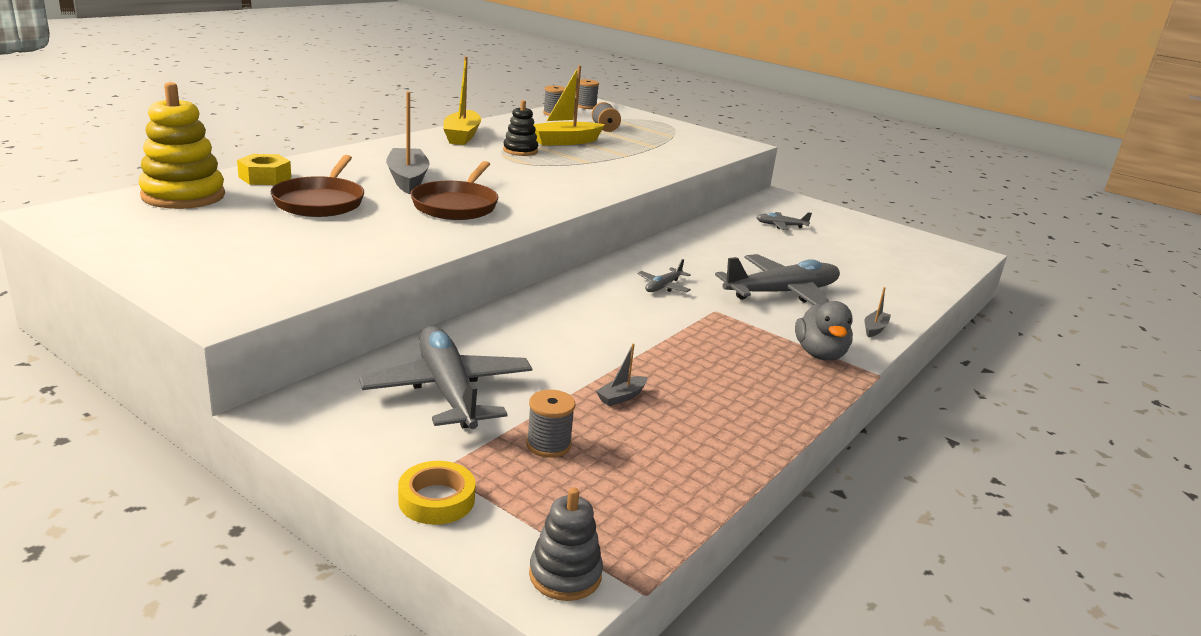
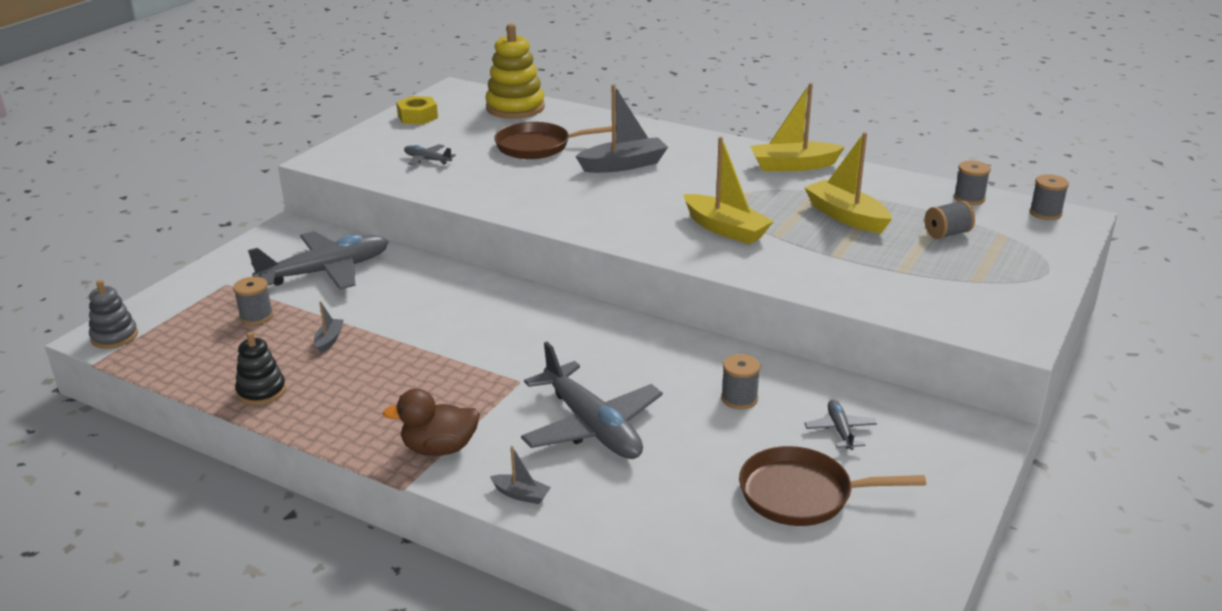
camera: 85 degrees right, 5 degrees up
yellow nut [237,154,291,185] -> yellow nut moved to [396,96,438,125]
yellow tape [398,461,475,525] -> none
brown pan [410,161,498,220] -> brown pan moved to [739,446,926,526]
black stacking toy [503,100,538,156] -> black stacking toy moved to [235,332,286,405]
grey boat [596,343,647,406] -> grey boat turned 60 degrees clockwise [314,301,344,353]
grey plane [637,259,691,292] -> grey plane moved to [404,144,456,165]
grey duck [795,301,853,360] -> brown duck [383,389,480,456]
none -> yellow boat [683,137,774,244]
none -> grey spool [721,354,760,409]

